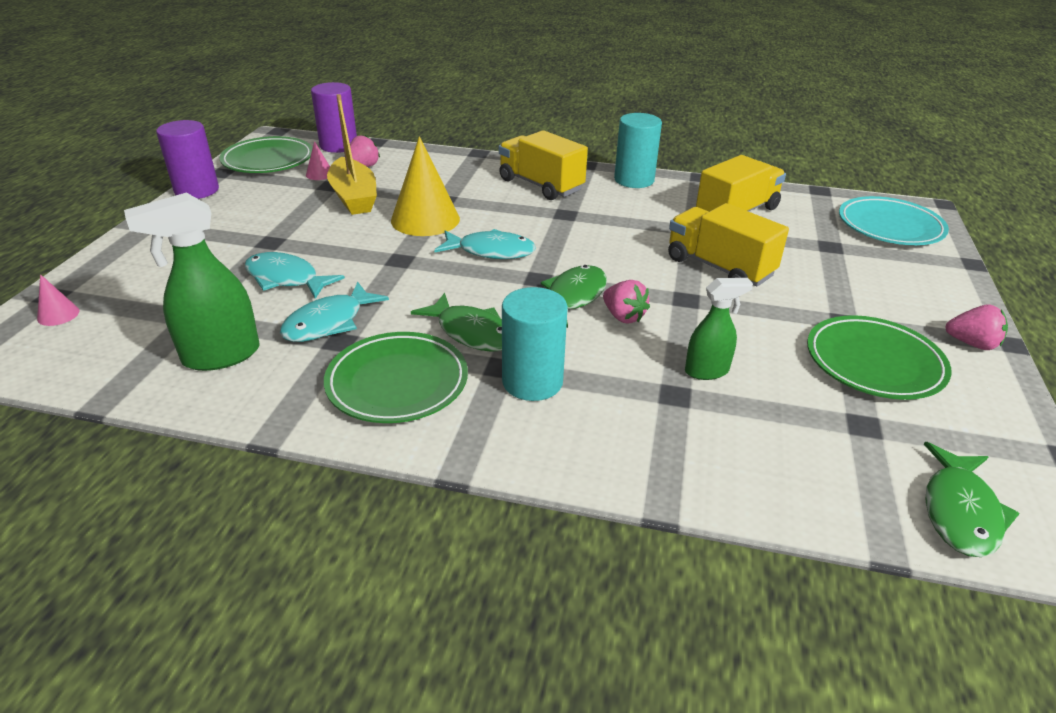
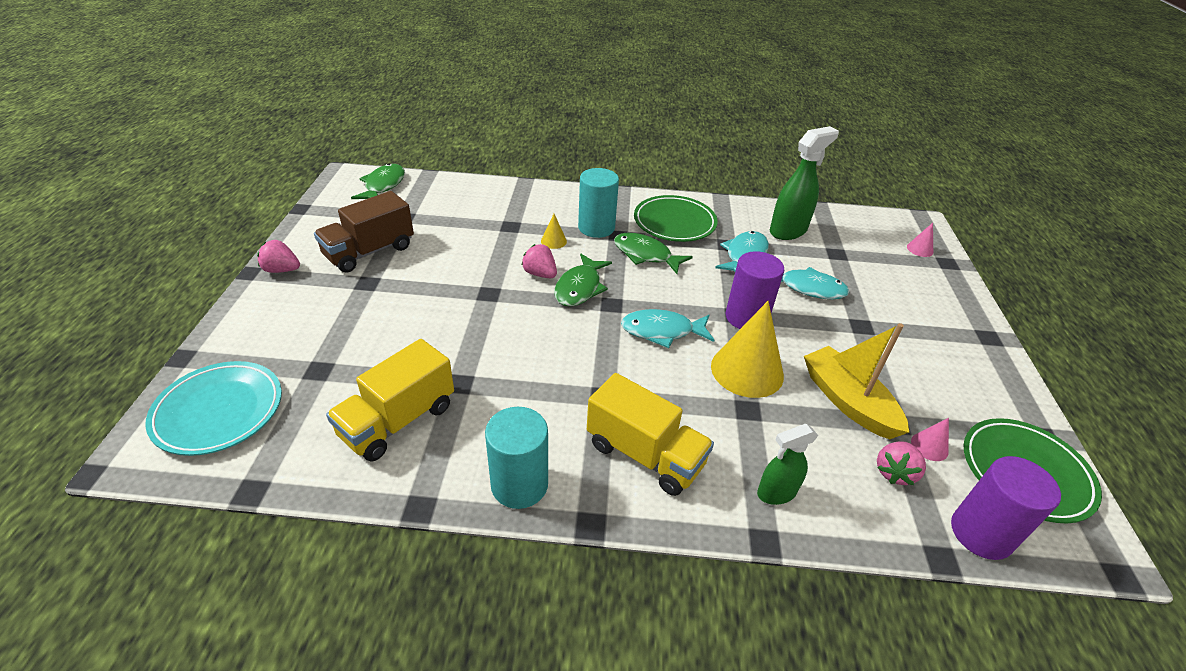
camera: 170 degrees right, 5 degrees up
purple cylinder [156,120,219,199] -> purple cylinder moved to [726,251,784,329]
yellow truck [668,203,789,286] -> none
green spray bottle [685,278,753,380] -> green spray bottle moved to [757,424,818,505]
green plate [807,315,952,400] -> brown truck [314,191,414,273]
none -> yellow cone [541,214,567,249]

